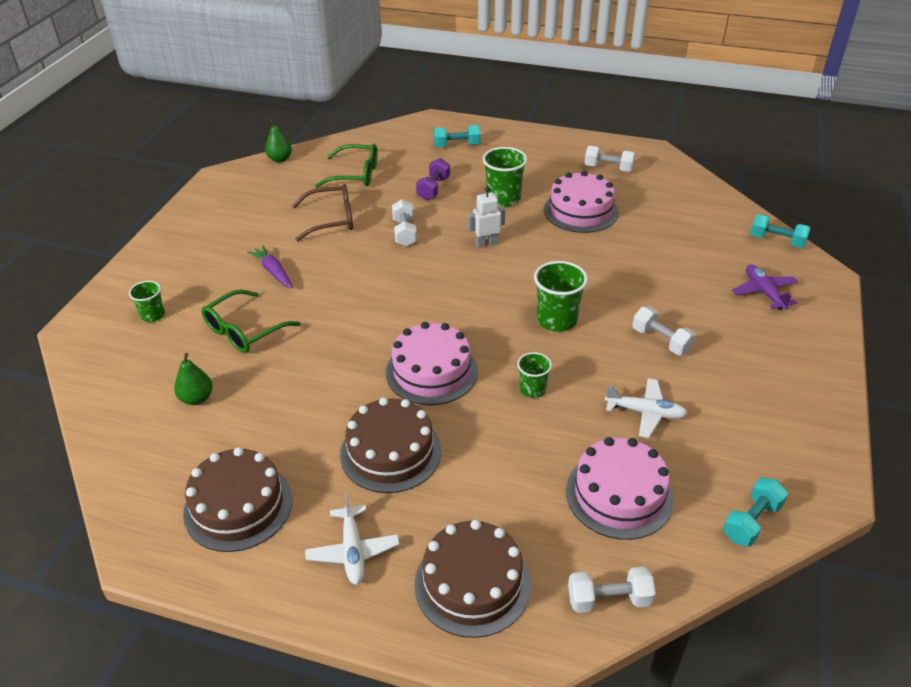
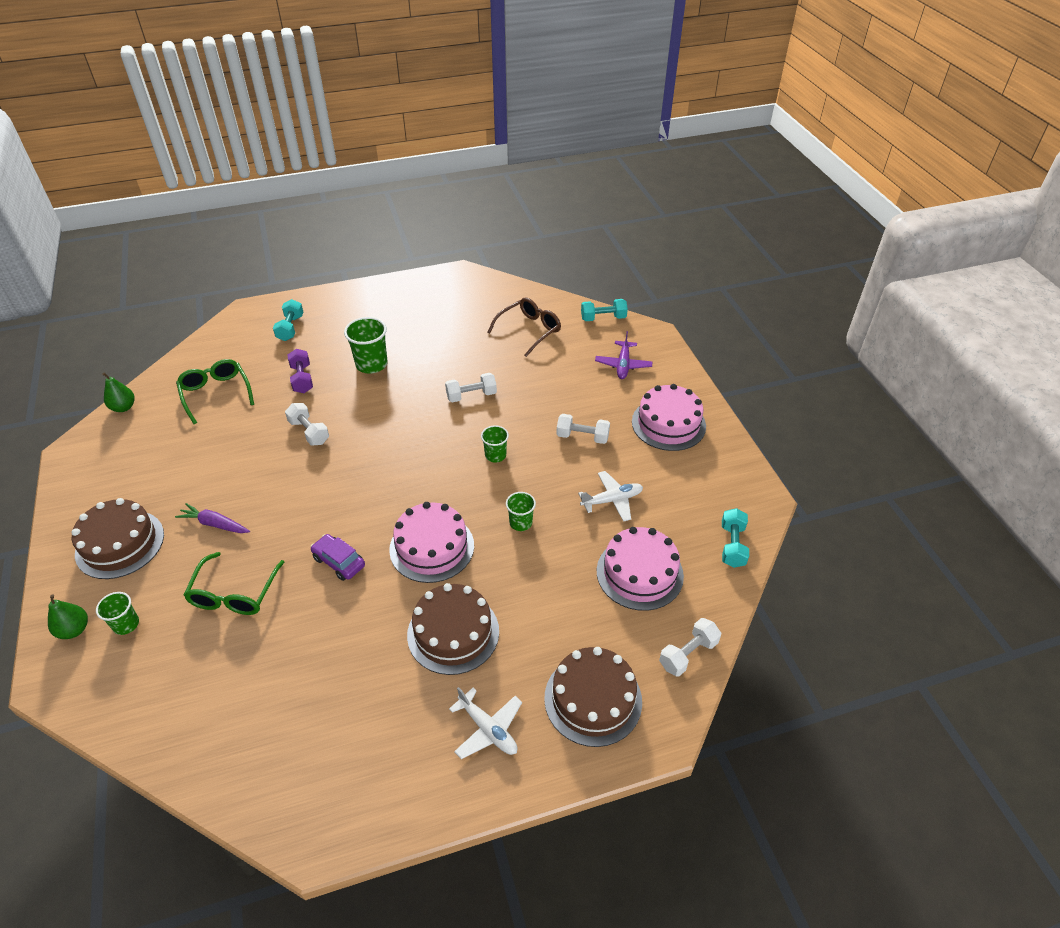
camera: 35 degrees left, 5 degrees up
green pear [174,353,213,405] -> green pear moved to [48,594,88,639]
brown cake [183,447,292,552] -> brown cake moved to [71,498,164,579]
brown glasses [292,184,353,241] -> brown glasses moved to [488,298,561,357]
green glasses [315,144,378,188] -> green glasses turned 90 degrees counterclockwise [176,359,254,424]
turquoise dumbbell [434,125,481,147] -> turquoise dumbbell turned 45 degrees counterclockwise [273,299,304,341]
white robot [468,187,505,248] -> none
green cup [534,261,588,332] -> green cup [481,425,509,462], size x0.60
pink cake [544,171,619,233] -> pink cake moved to [632,384,706,451]
white dumbbell [584,146,635,172] -> white dumbbell moved to [445,373,497,402]
purple plane [732,264,798,310] -> purple plane turned 120 degrees counterclockwise [595,331,653,379]
none -> purple car [310,534,365,581]

